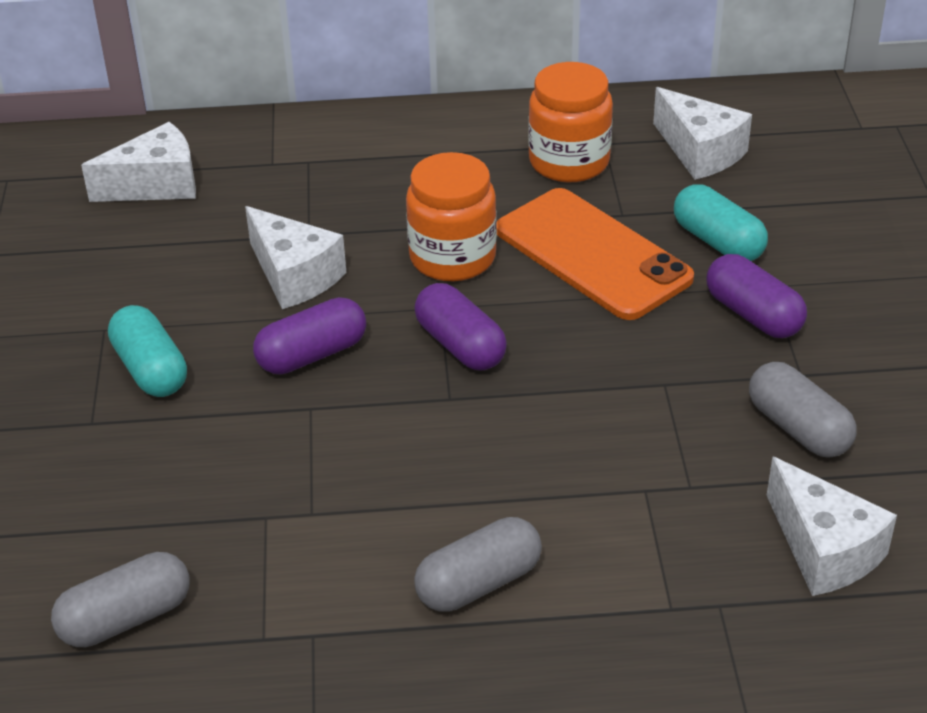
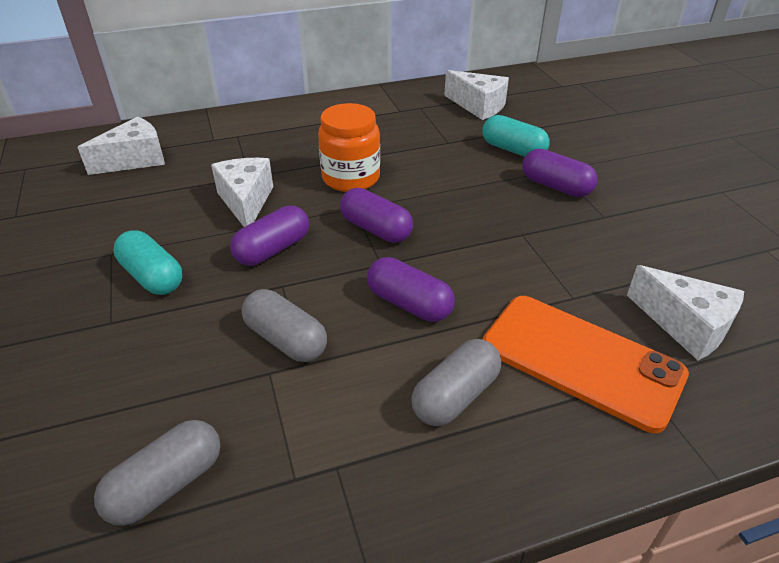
camera: 15 degrees left, 0 degrees up
white cheese [245,206,346,309] -> white cheese turned 135 degrees counterclockwise [211,158,273,227]
orange phone [497,188,694,320] -> orange phone moved to [483,296,689,433]
orange jar [528,62,613,182] -> none
grey capsule [749,362,856,458] -> grey capsule moved to [242,289,327,362]
none -> purple capsule [367,257,455,322]

